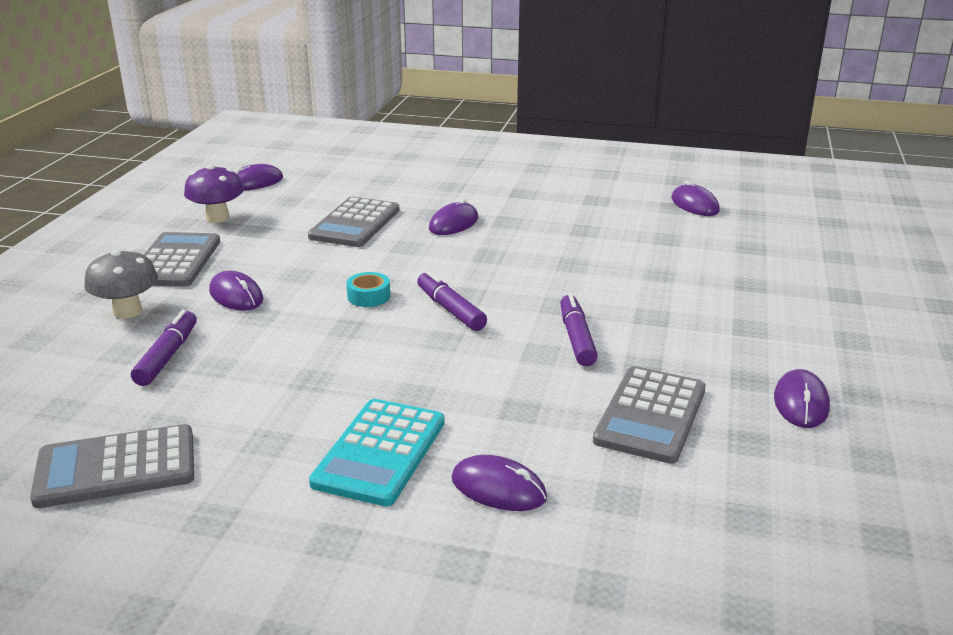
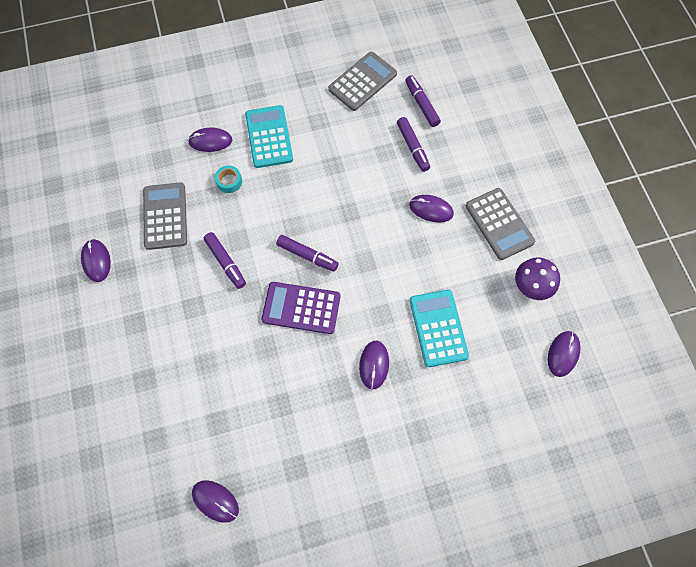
camera: 150 degrees right, 40 degrees up
grey mushroom [84,249,158,319] -> none
grey calculator [308,197,400,247] -> turquoise calculator [410,290,469,367]
turquoise tape [346,272,390,307] -> turquoise tape moved to [215,165,242,193]
none -> purple calculator [261,282,340,334]
none -> purple marker [405,75,441,127]

